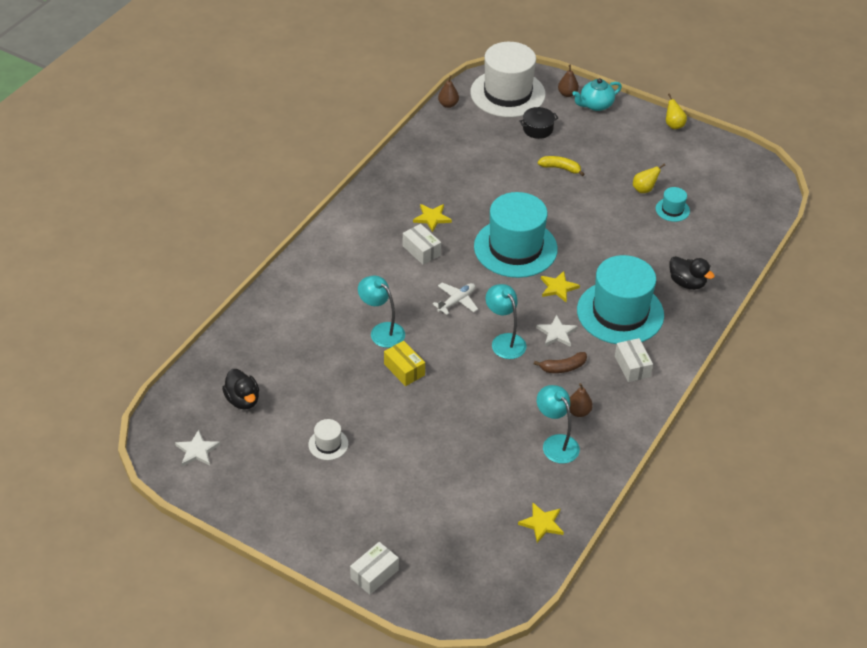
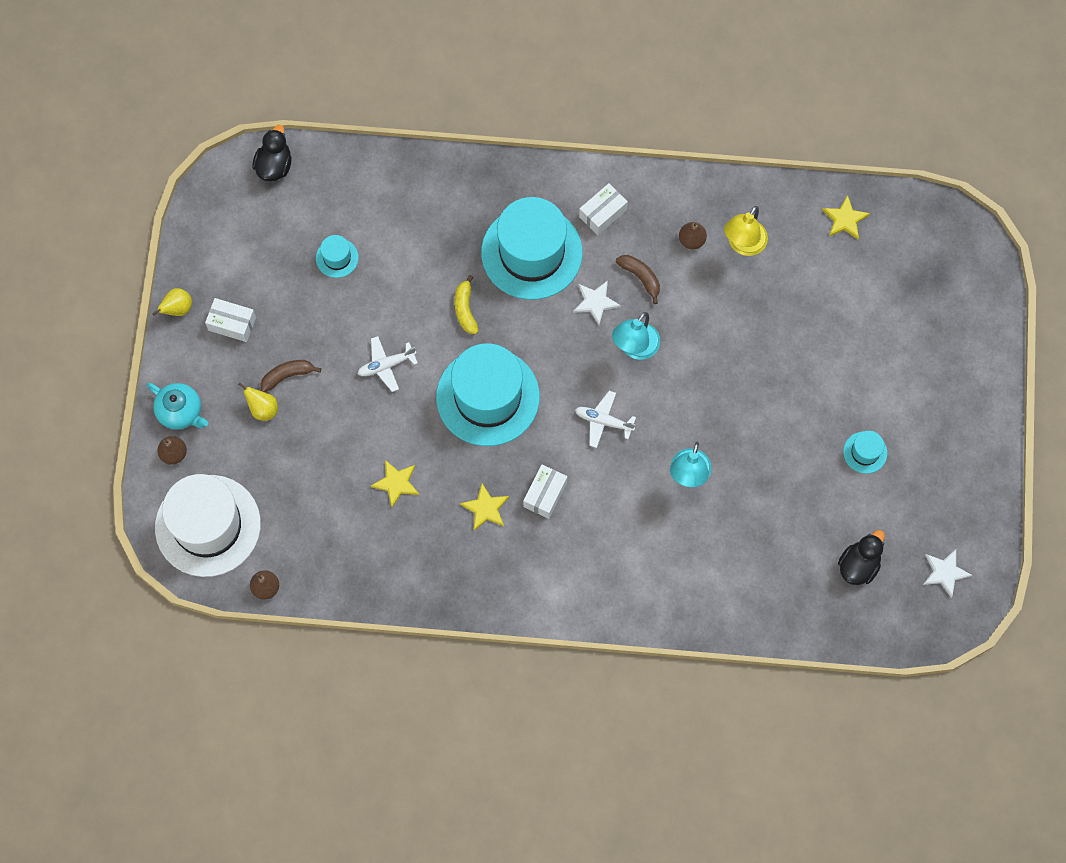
camera: 115 degrees left, 25 degrees up
white hat [308,419,348,460] -> turquoise hat [843,431,887,474]
white box [350,542,399,595] -> white box moved to [205,298,256,342]
yellow box [384,341,425,386] -> none
black pot [519,107,558,139] -> none
turquoise lamp [537,385,580,464] -> yellow lamp [724,206,768,256]
yellow banana [538,156,584,176] -> yellow banana moved to [455,275,478,334]
yellow star [541,271,580,302] -> yellow star moved to [371,460,419,507]
yellow pear [633,163,665,193] -> yellow pear moved to [238,382,278,421]
black duck [669,256,715,290] -> black duck moved to [252,125,292,181]
none -> brown banana [261,360,321,392]
none -> white plane [358,336,418,392]

